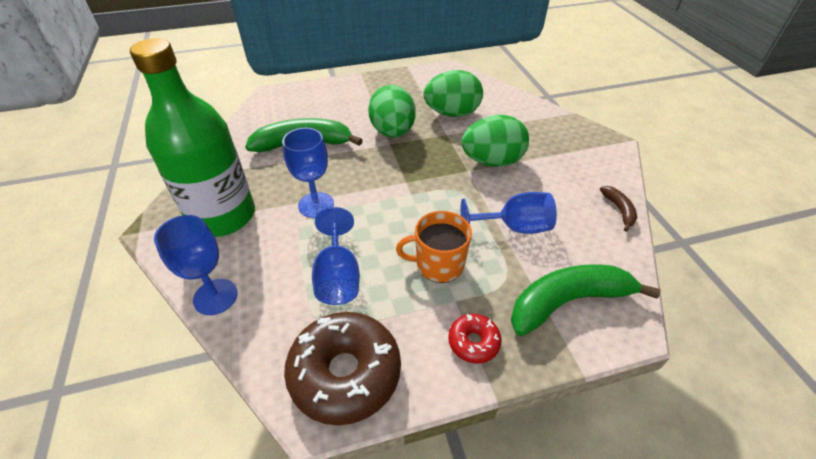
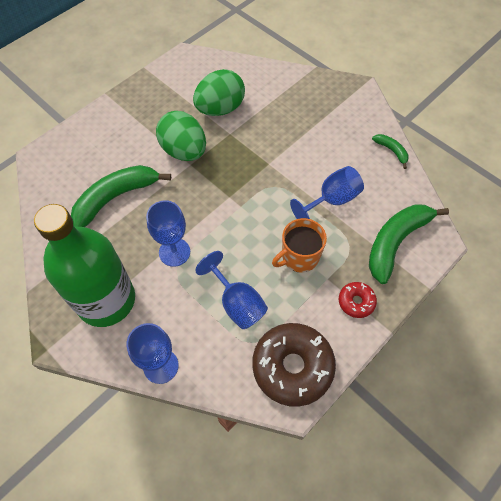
camera: 30 degrees left, 15 degrees up
green egg [461,115,529,167] -> none
brown banana [600,186,637,232] -> green banana [372,134,408,169]

